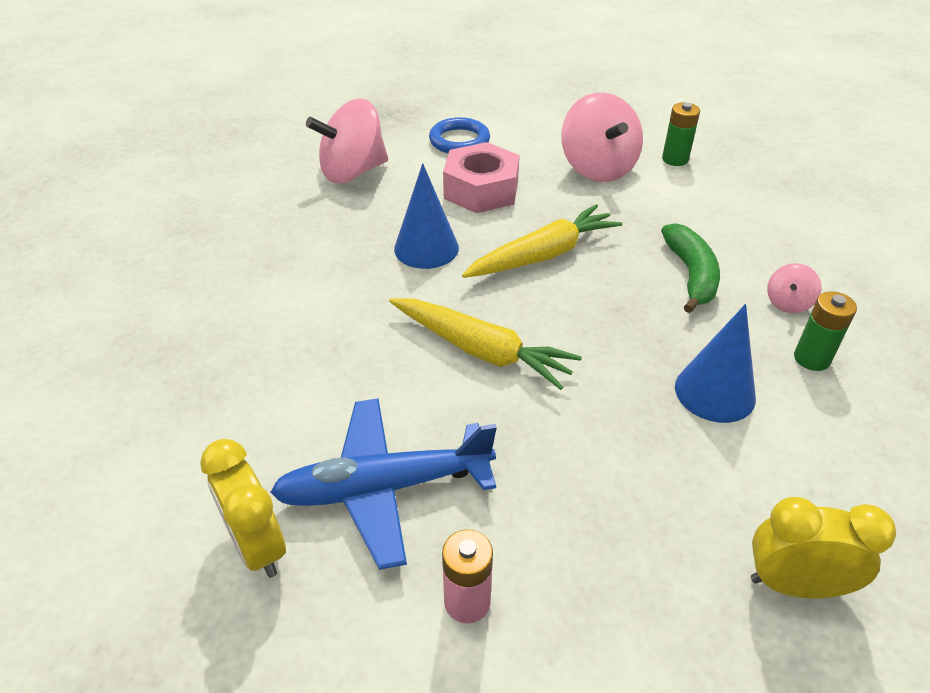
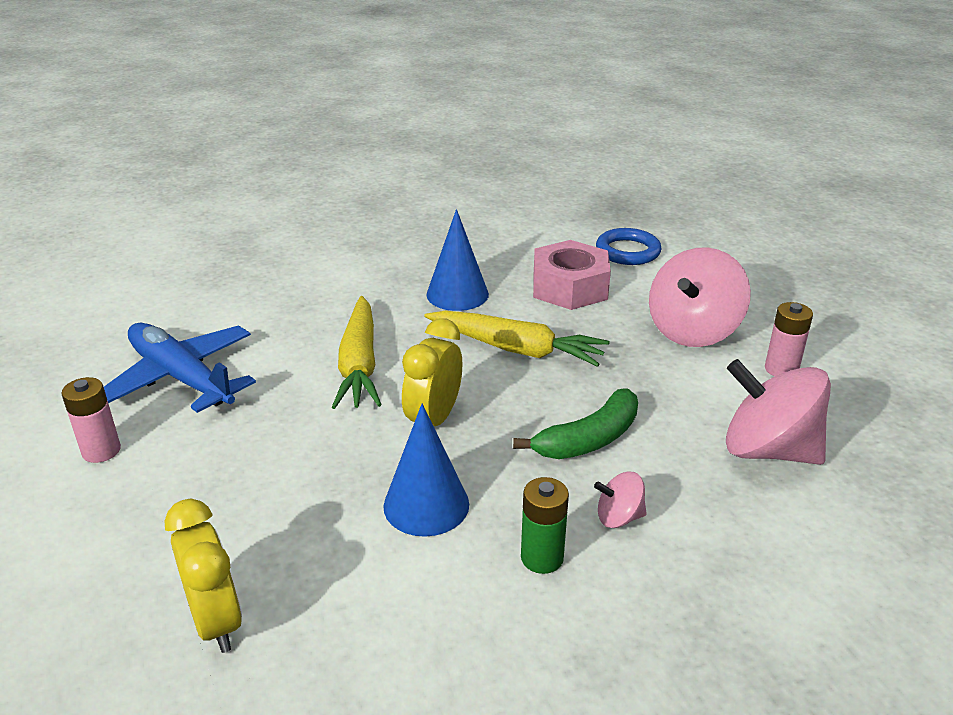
camera: 55 degrees right, 10 degrees down
yellow clock [200,439,286,578] -> yellow clock moved to [402,318,462,426]
pink spinning top [306,98,388,183] -> pink spinning top moved to [726,359,831,465]
green battery [662,102,700,166] -> pink battery [765,302,813,377]

